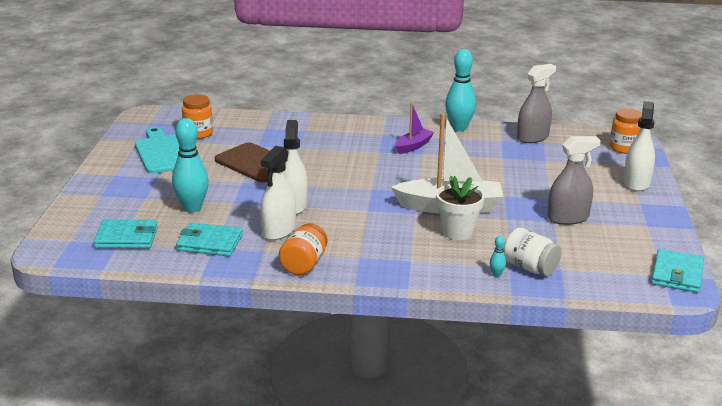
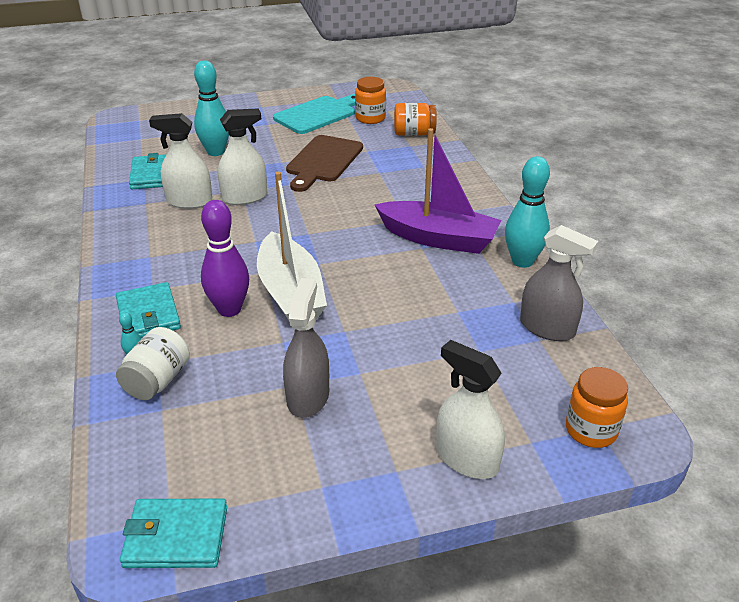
camera: 70 degrees right, 10 degrees up
turquoise wallet [94,220,158,248] -> turquoise wallet moved to [116,282,181,338]
orange jar [279,223,327,275] -> orange jar moved to [394,103,437,136]
purple boat [395,103,434,154] -> purple boat [375,128,501,254], size x1.87
white flower pot [436,176,485,240] -> purple bowling pin [201,200,249,317]
grey spray bottle [547,136,601,225] -> grey spray bottle turned 135 degrees counterclockwise [283,278,329,418]
white spray bottle [623,101,655,191] -> white spray bottle turned 135 degrees counterclockwise [436,340,505,479]

